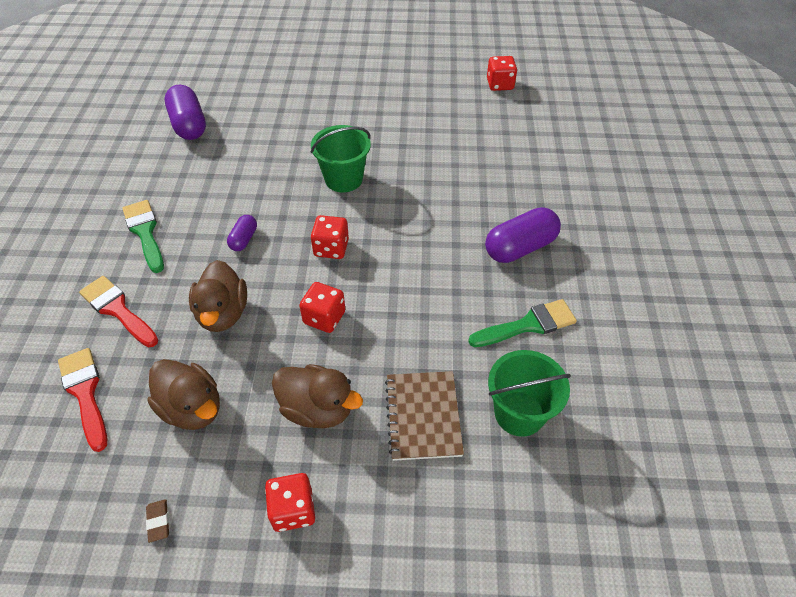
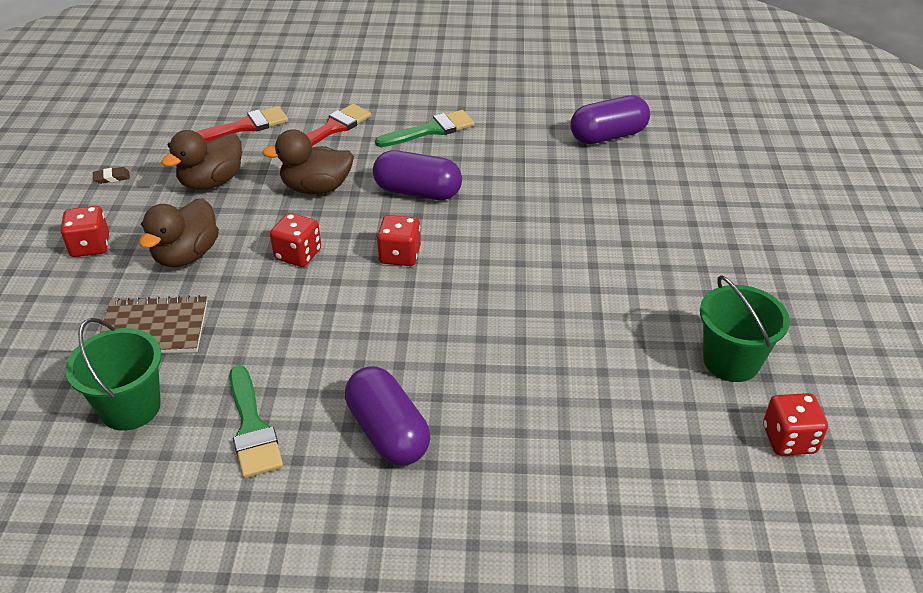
camera: 90 degrees right, 10 degrees down
purple capsule [227,215,257,251] -> purple capsule [373,150,462,200], size x1.88
green bucket [311,125,371,192] -> green bucket moved to [700,275,790,382]

